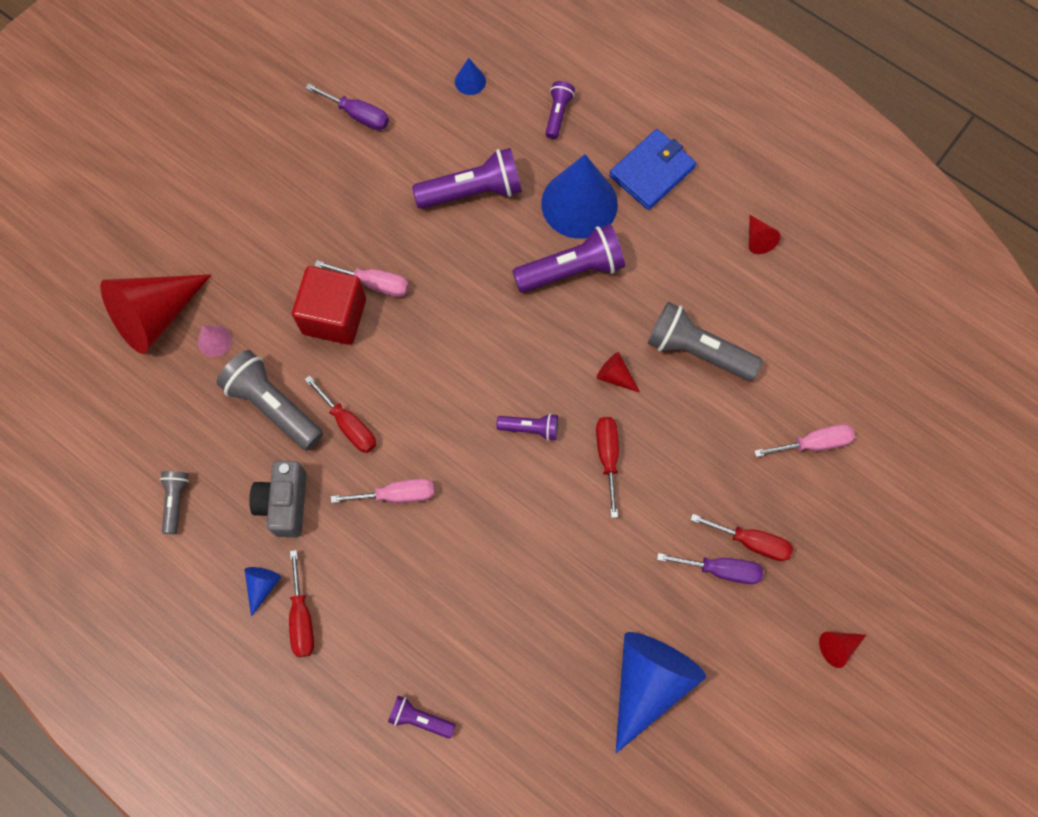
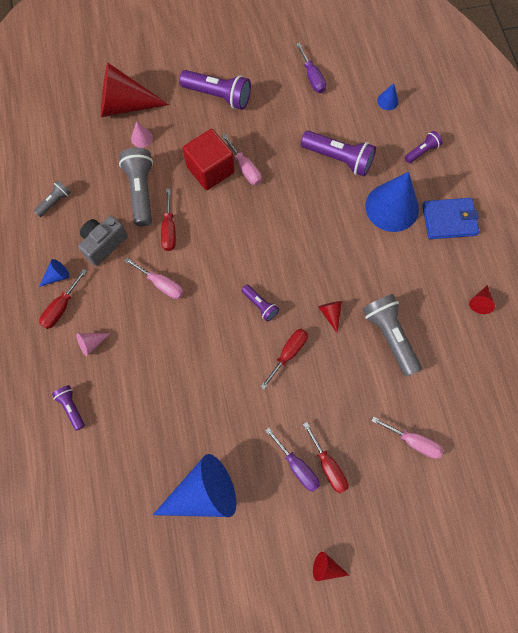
camera: 40 degrees right, 0 degrees up
purple flashlight [512,224,625,293] -> purple flashlight moved to [179,70,251,110]
none -> pink cone [76,333,111,356]

